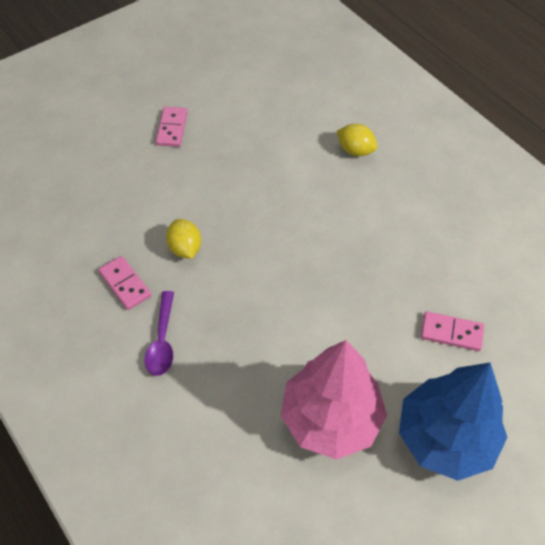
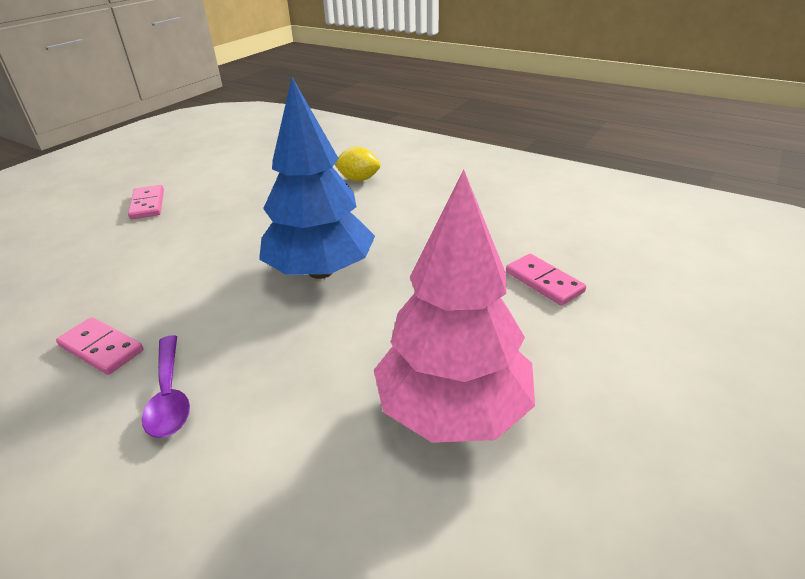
camera: 20 degrees left, 20 degrees down
yellow lemon [166,219,201,259] -> none
blue tree [399,362,507,481] -> blue tree moved to [259,77,375,279]
pink domino [421,311,484,351] -> pink domino turned 60 degrees clockwise [506,254,586,306]

